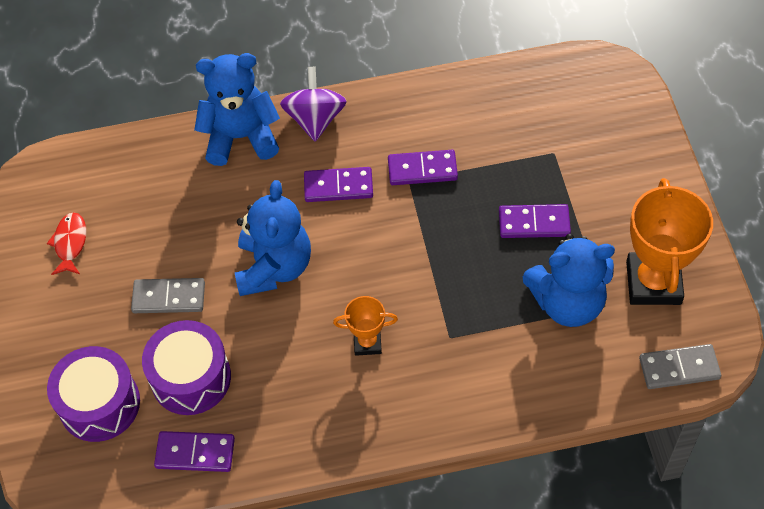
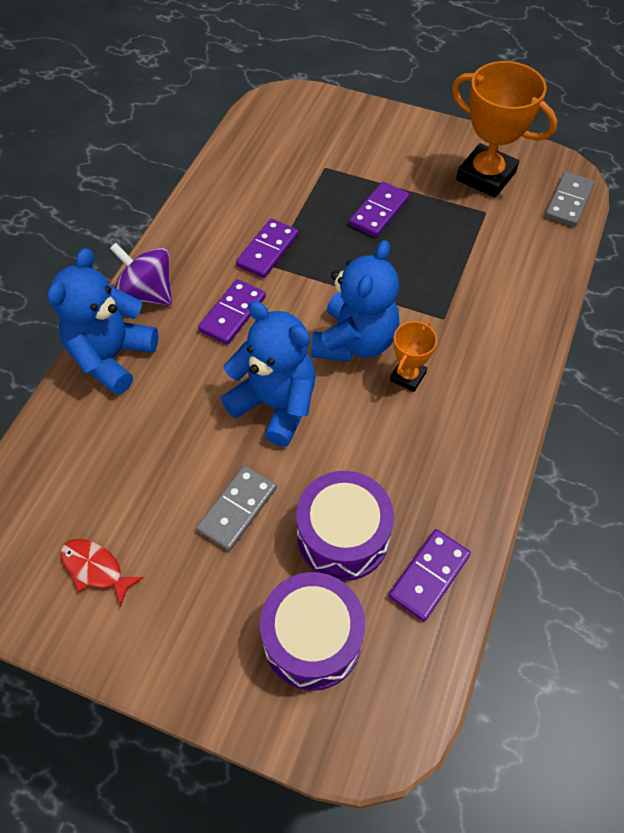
camera: 60 degrees left, 0 degrees up
blue teddy bear [522,234,615,327] -> blue teddy bear moved to [311,240,399,362]

